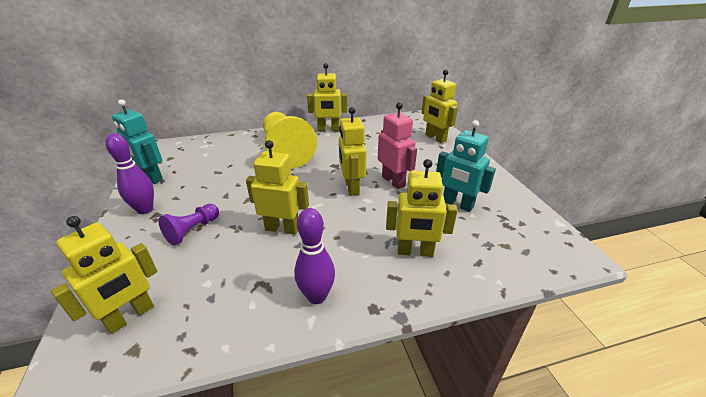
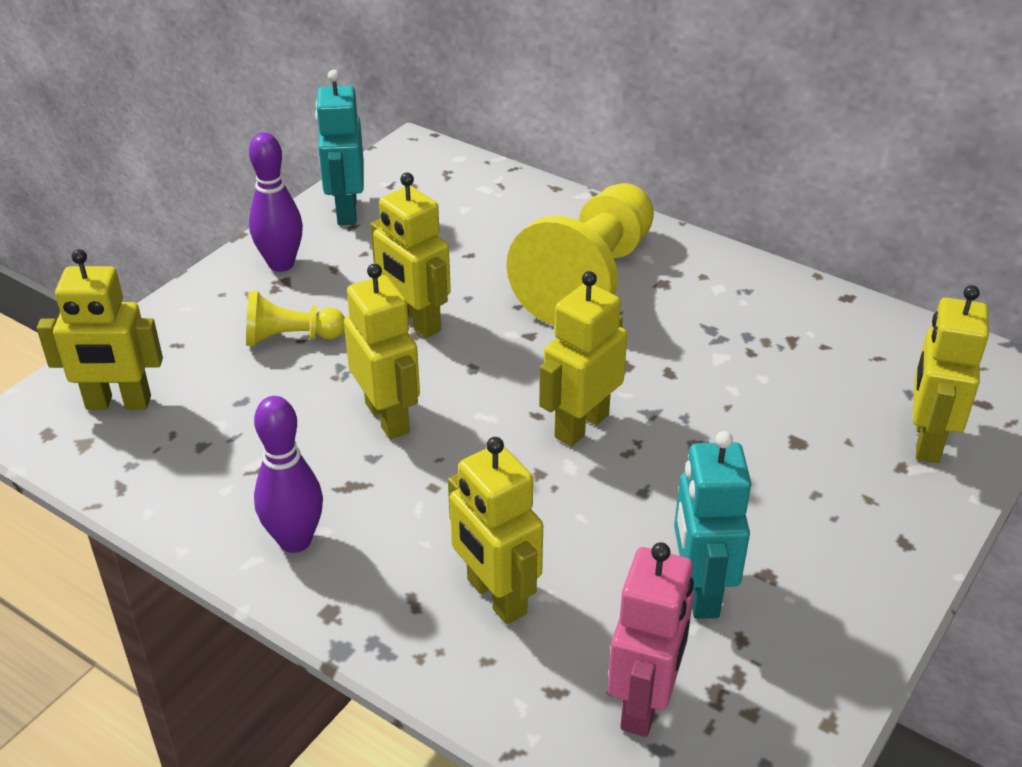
camera: 50 degrees right, 5 degrees up
purple pawn [158,204,219,245] -> yellow pawn [246,291,345,346]
yellow robot [307,63,347,131] -> yellow robot moved to [370,172,451,338]
pink robot [378,102,417,189] -> pink robot moved to [607,542,694,737]

